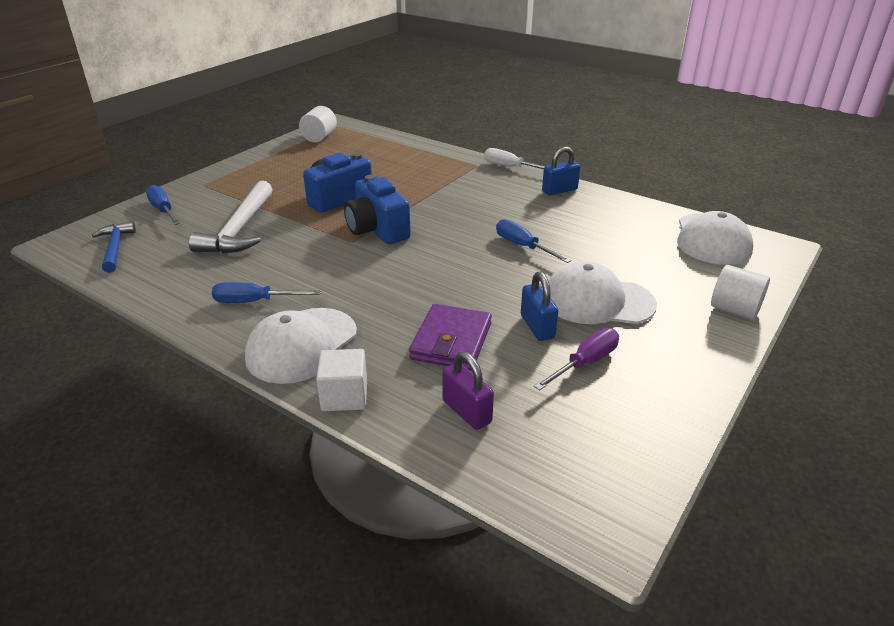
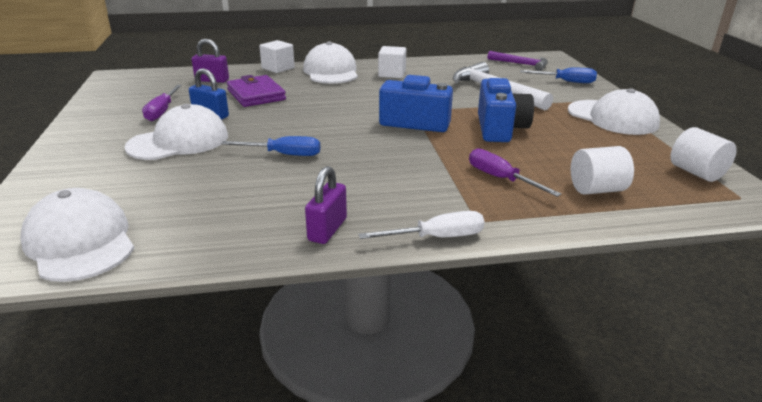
camera: 135 degrees right, 5 degrees down
blue hammer [92,221,136,273] -> purple hammer [488,51,548,71]
blue screwdriver [212,282,321,303] -> white cube [378,46,406,78]
blue padlock [542,147,580,195] -> purple padlock [305,166,347,244]
white cylinder [711,265,770,320] -> white cylinder moved to [571,146,634,195]
none -> purple screwdriver [469,148,561,197]
none -> white cap [568,88,660,135]

